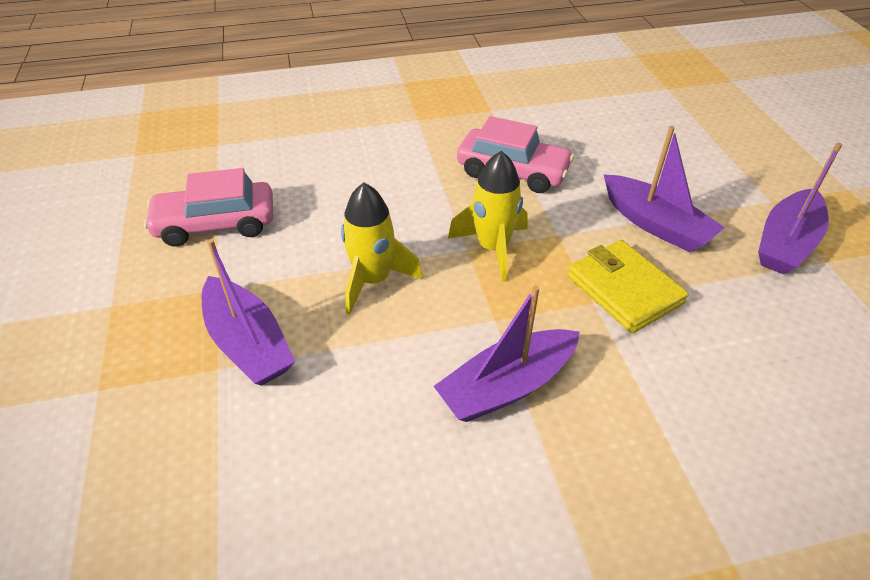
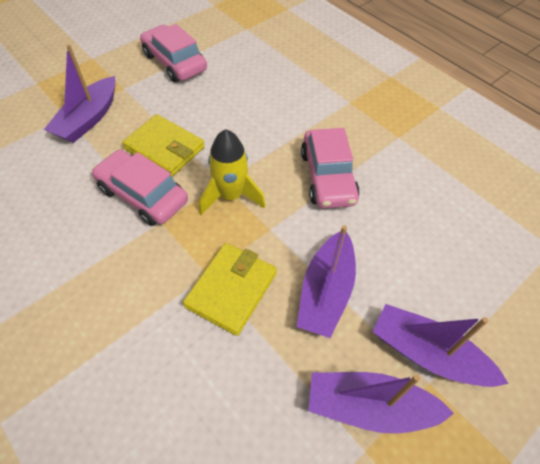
camera: 60 degrees right, 10 degrees up
yellow rocket [341,182,423,315] -> yellow wallet [122,114,204,177]
purple boat [434,285,580,422] -> purple boat moved to [373,304,509,387]
none -> pink car [92,150,188,226]

